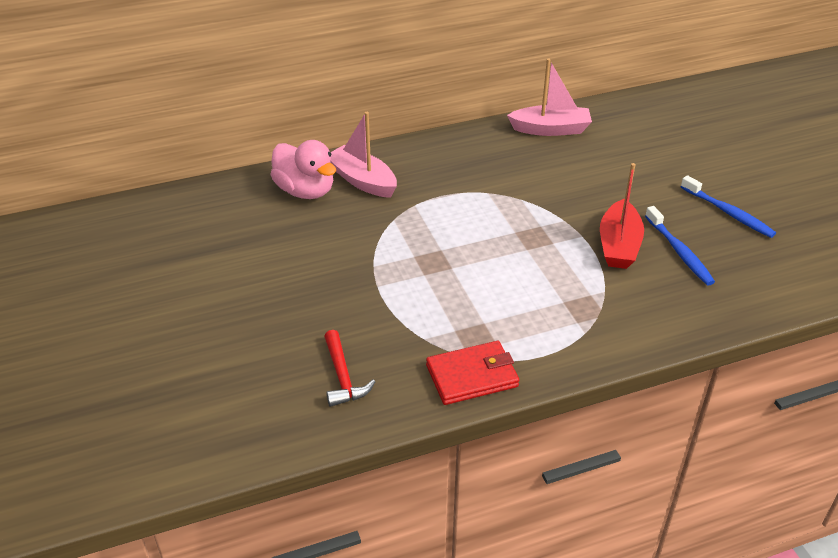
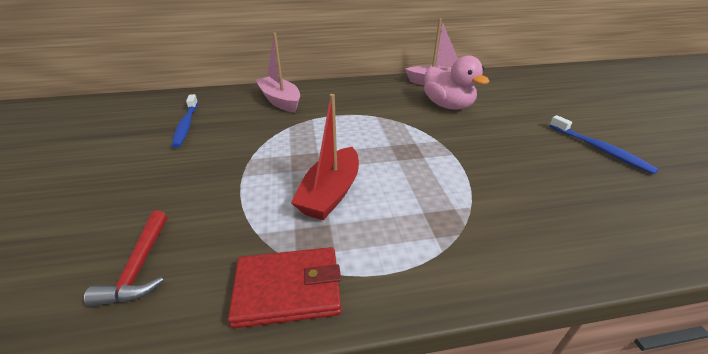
camera: 10 degrees right, 5 degrees down
pink duck [271,140,336,199] -> pink duck moved to [424,55,489,110]
red boat [600,163,644,269] -> red boat moved to [291,94,359,220]
blue toothbrush [645,206,715,286] -> blue toothbrush moved to [172,94,198,148]

